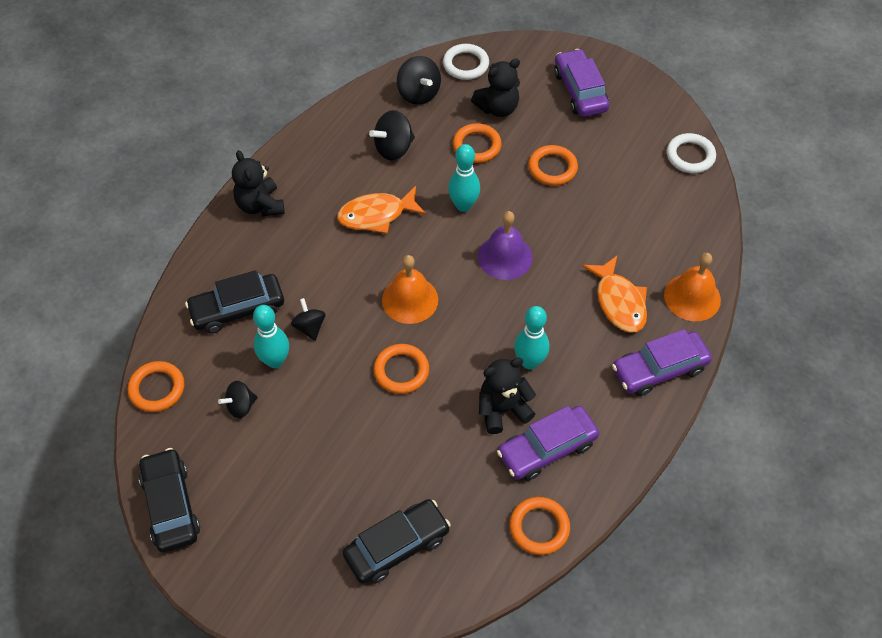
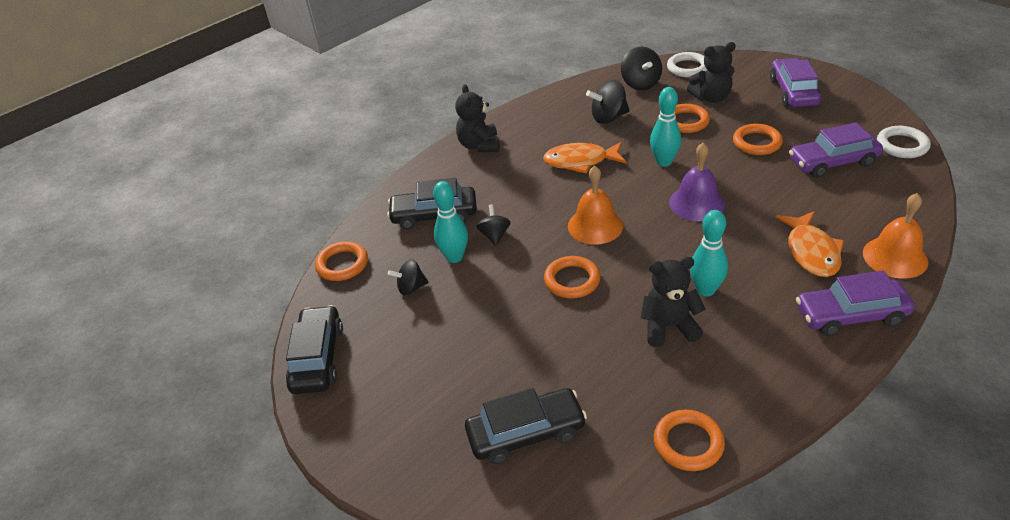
camera: 20 degrees right, 15 degrees down
purple car [497,406,599,481] -> purple car moved to [789,122,883,178]

